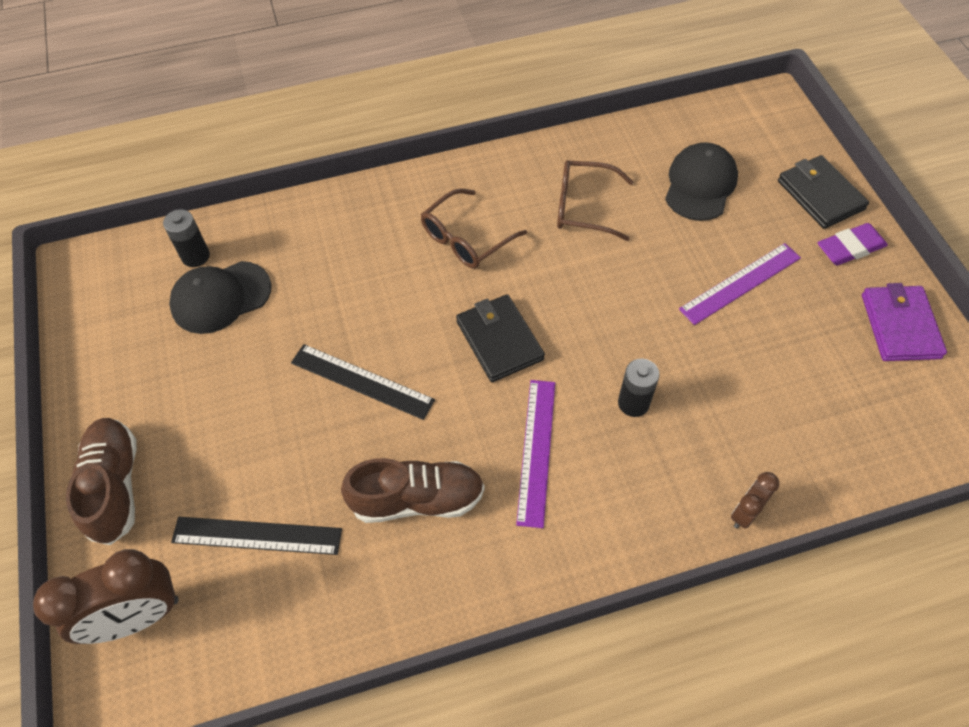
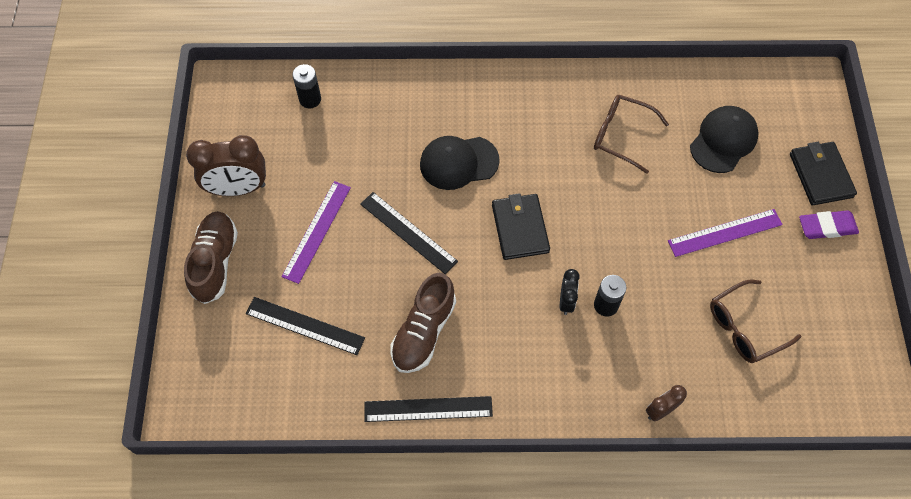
camera: 15 degrees right, 5 degrees up
brown clock [33,549,179,644] -> brown clock moved to [186,135,266,196]
black cap [169,261,272,334] -> black cap moved to [420,136,500,190]
brown shoe [341,458,485,523] -> brown shoe turned 105 degrees clockwise [391,273,456,373]
brown glasses [421,188,527,268] -> brown glasses moved to [710,280,801,363]
purple ruler [516,380,555,528] -> purple ruler moved to [281,181,351,284]
purple wallet [862,283,947,361] -> none
none -> black ruler [364,396,493,422]
none -> black clock [560,269,580,315]

